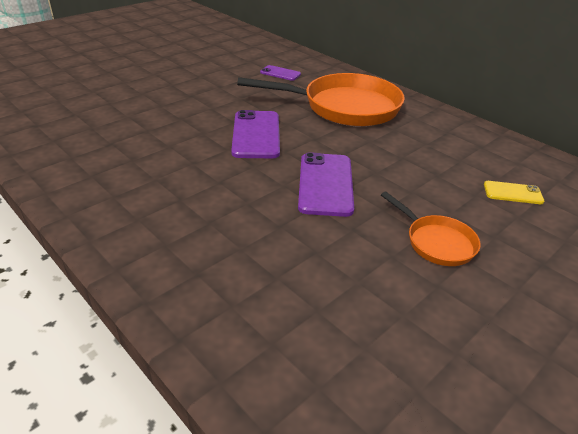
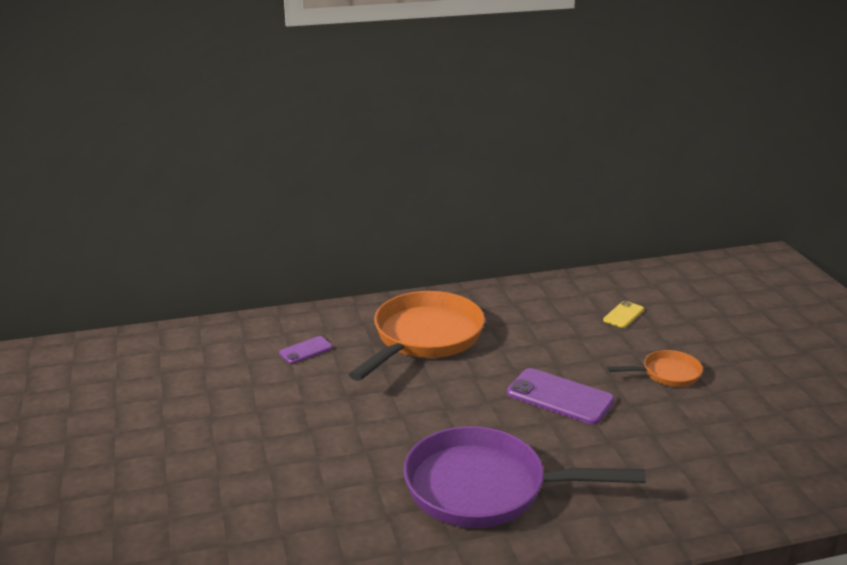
camera: 60 degrees left, 10 degrees down
purple phone [231,110,280,158] -> none
none -> purple pan [403,426,646,528]

